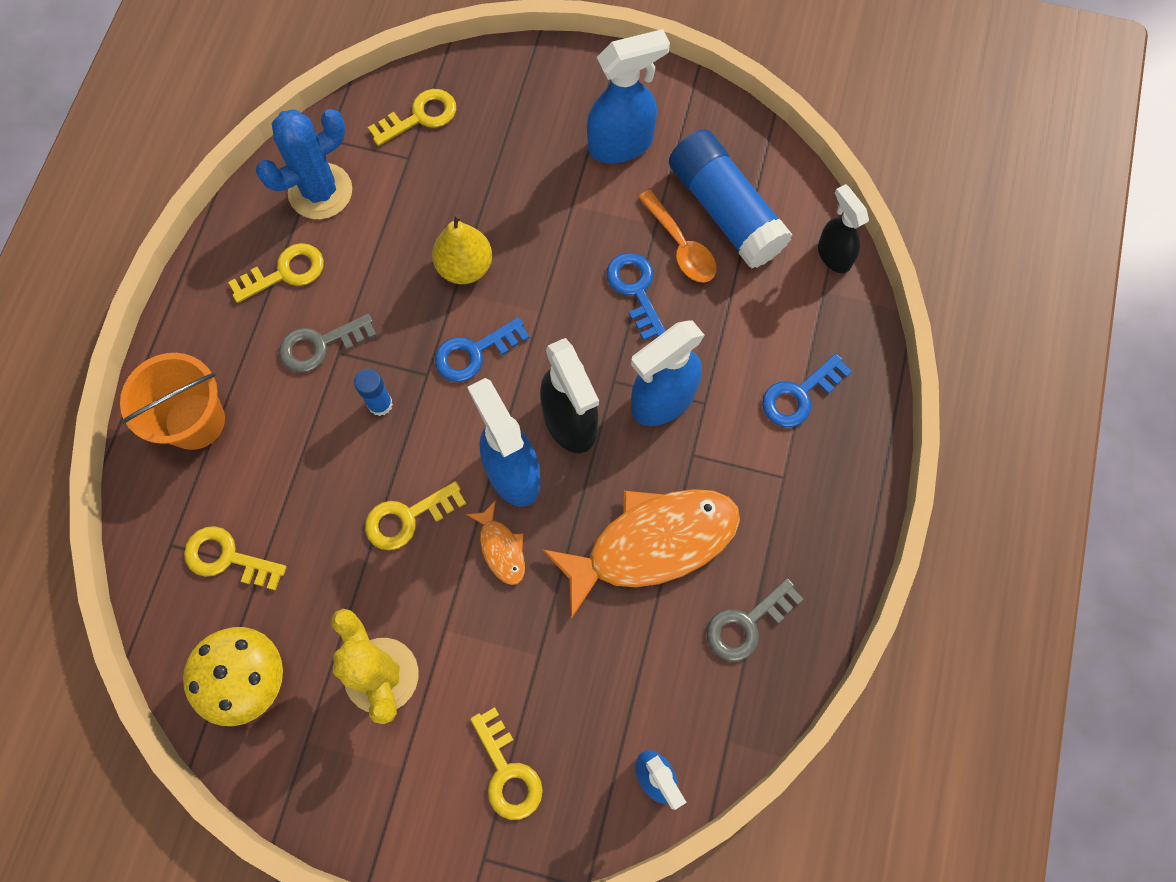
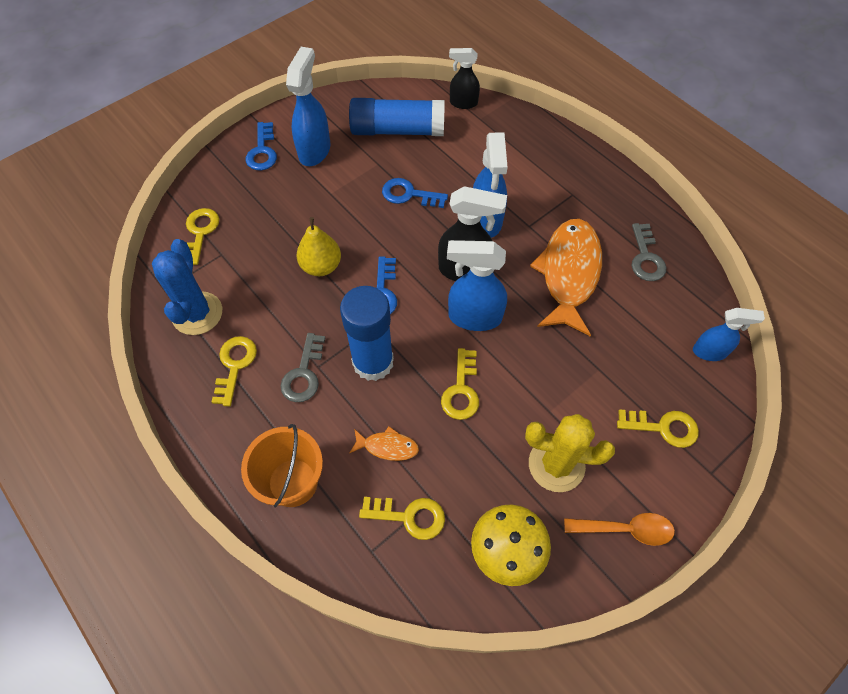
camera: 55 degrees left, 10 degrees down
yellow key [184,526,287,590] -> yellow key turned 135 degrees counterclockwise [359,497,445,540]
blue glue stick [354,369,393,416] -> blue glue stick [340,286,394,381], size x2.17
orange fish [466,500,525,585] -> orange fish moved to [349,426,419,461]
orange spoon [638,190,716,282] -> orange spoon moved to [564,513,675,546]
blue key [762,354,852,427] -> blue key moved to [246,122,277,171]

